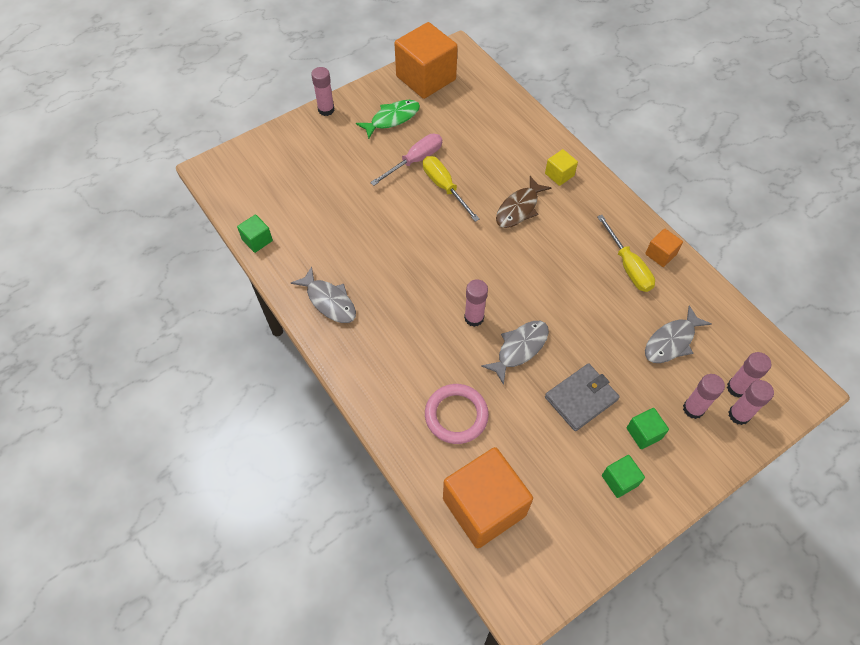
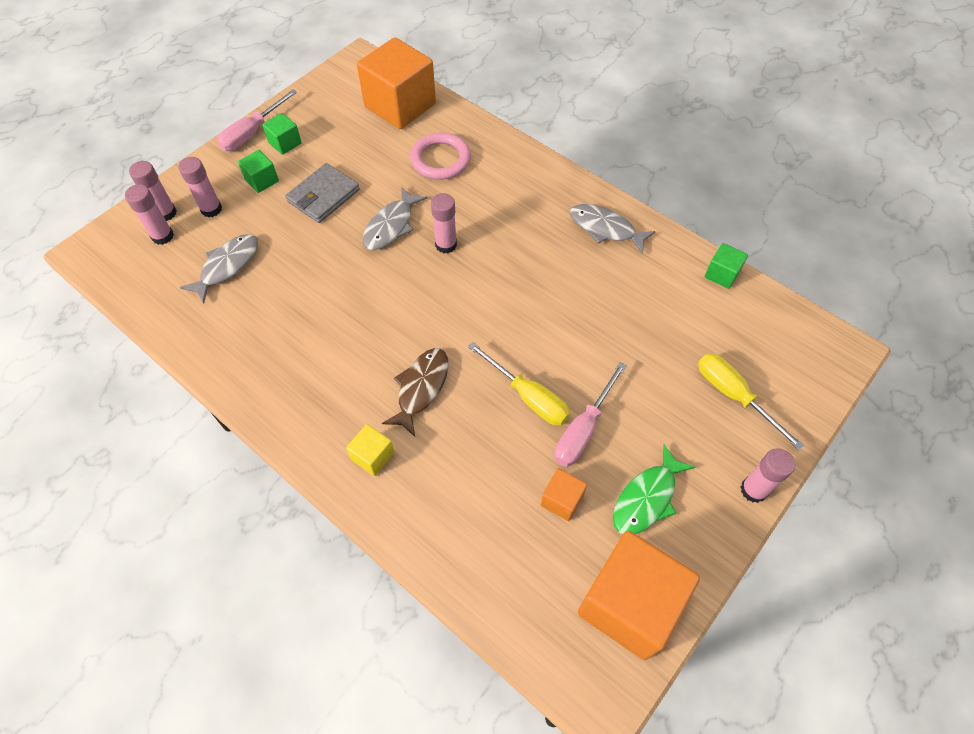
camera: 165 degrees right, 0 degrees up
yellow screwdriver [597,215,655,292] -> yellow screwdriver moved to [698,353,805,450]
orange cube [645,229,683,267] -> orange cube moved to [541,468,587,521]
none -> pink screwdriver [217,89,297,151]

